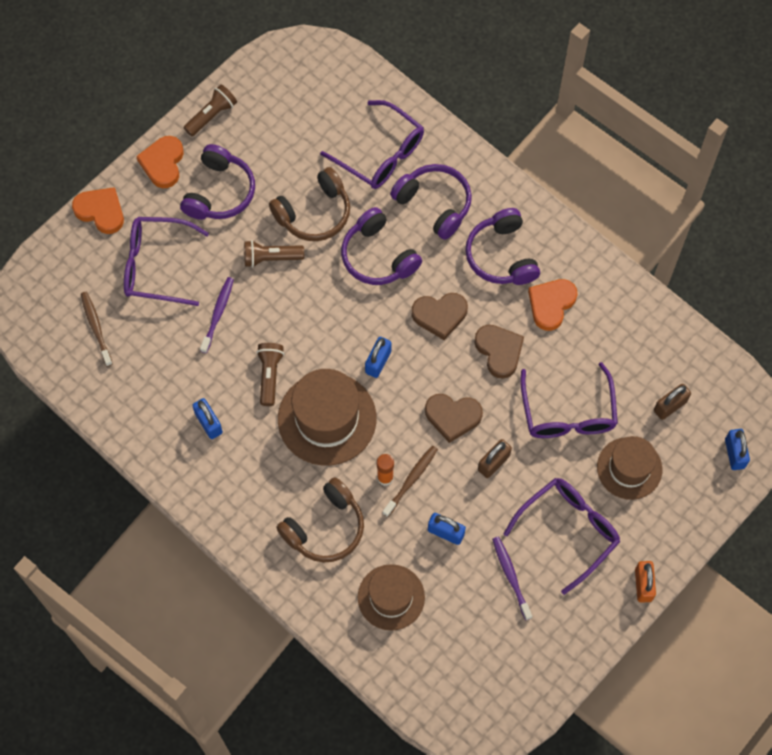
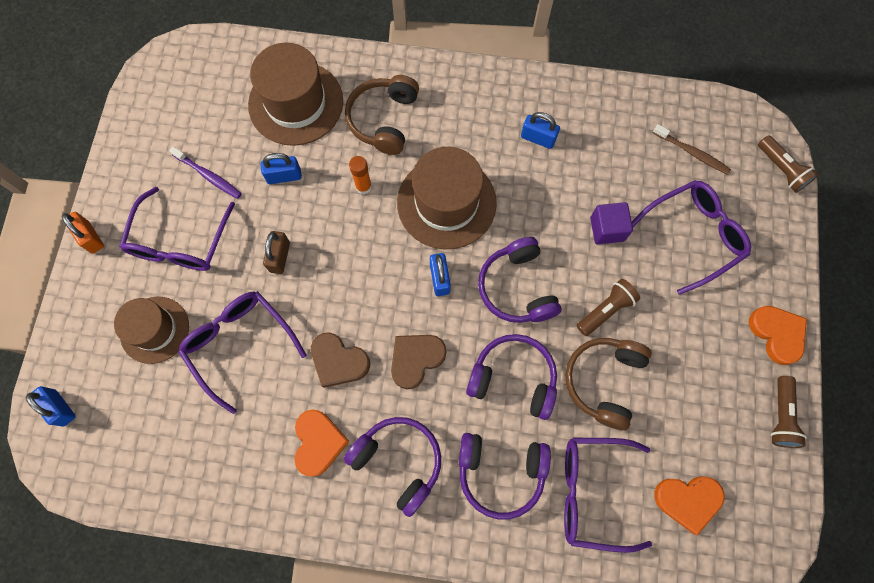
camera: 145 degrees right, 5 degrees up
orange heart [72,187,124,234] -> orange heart moved to [654,477,724,535]
purple headphones [180,144,255,220] -> purple headphones moved to [478,237,562,323]
purple toothbrush [200,277,234,353] -> purple cube [590,202,633,244]
brown flashlight [256,343,284,406] -> brown flashlight moved to [758,135,819,193]
brown hat [358,564,425,631] -> brown hat [248,43,343,146], size x1.53
brown toothbrush [382,446,438,517] -> none
brown heart [425,394,483,443] -> none
brown padlock [654,384,691,420] -> none

